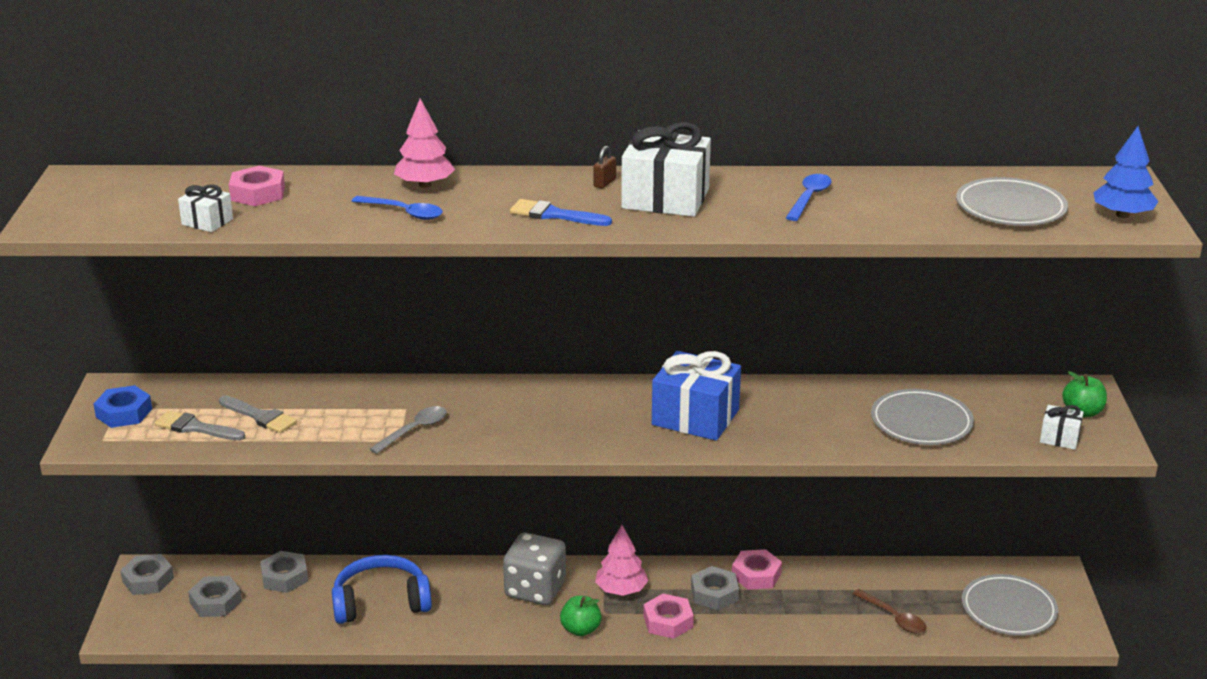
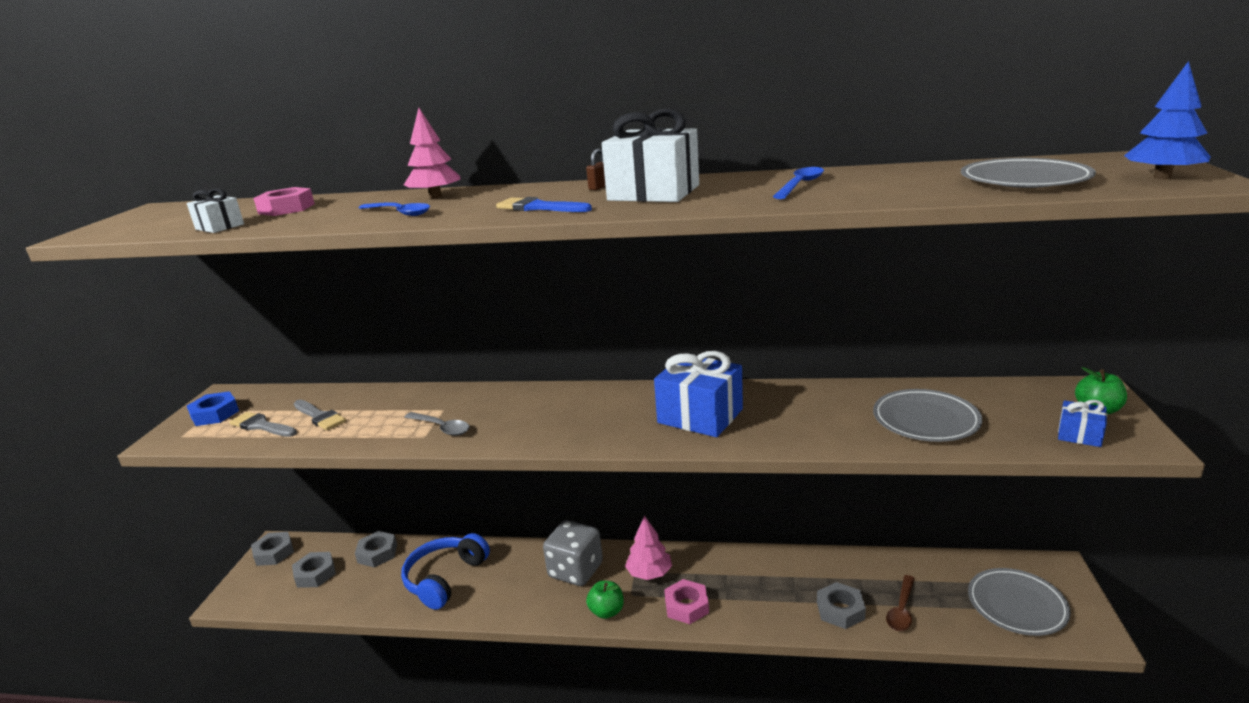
camera: 10 degrees right, 5 degrees down
blue headphones [332,555,432,624] -> blue headphones turned 60 degrees counterclockwise [401,533,490,610]
grey spoon [370,406,447,454] -> grey spoon turned 75 degrees clockwise [405,412,470,436]
grey nut [691,566,739,610] -> grey nut moved to [817,582,866,629]
pink nut [732,549,782,590] -> none
brown spoon [853,589,926,633] -> brown spoon turned 60 degrees clockwise [886,575,915,631]
white gift [1040,405,1084,450] -> blue gift [1058,400,1107,447]

